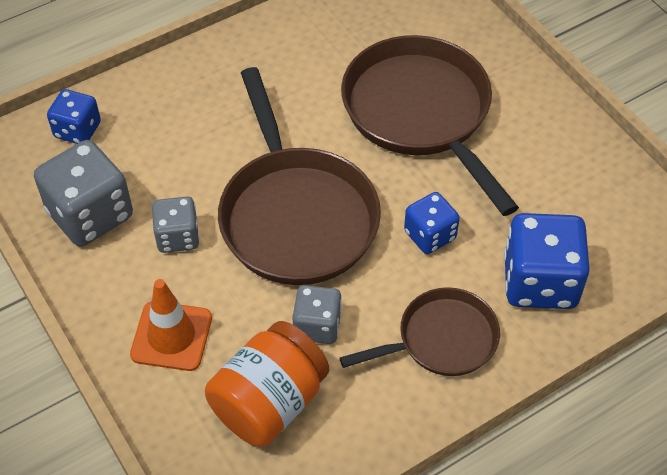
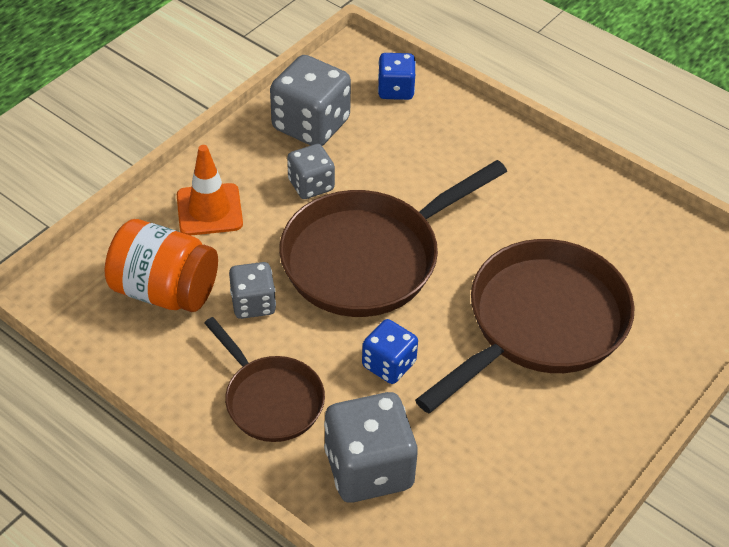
camera: 70 degrees right, 5 degrees down
blue dice [504,213,590,309] -> grey dice [324,392,418,503]

